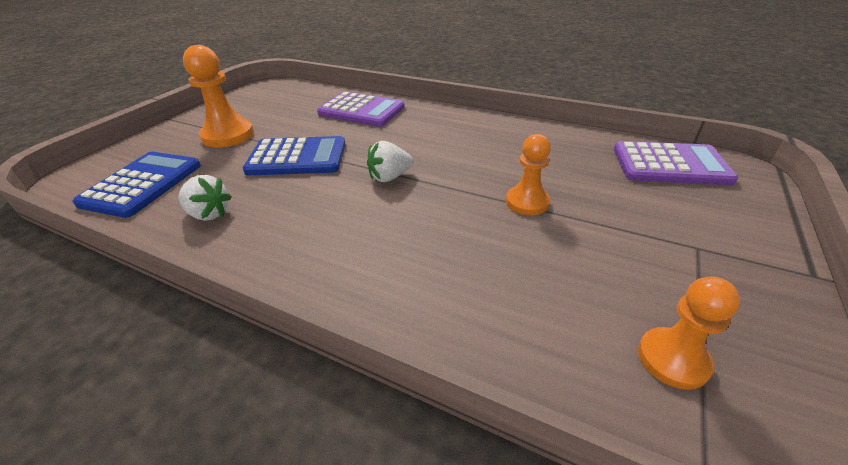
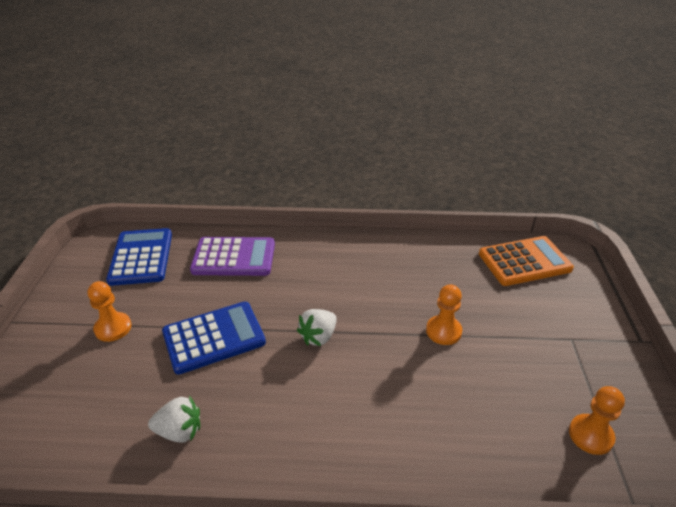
camera: 25 degrees left, 0 degrees up
blue calculator [72,152,201,218] -> blue calculator moved to [106,228,172,286]
orange pawn [183,45,254,148] -> orange pawn [88,281,132,342], size x0.65
purple calculator [614,141,738,186] -> orange calculator [479,236,574,286]

